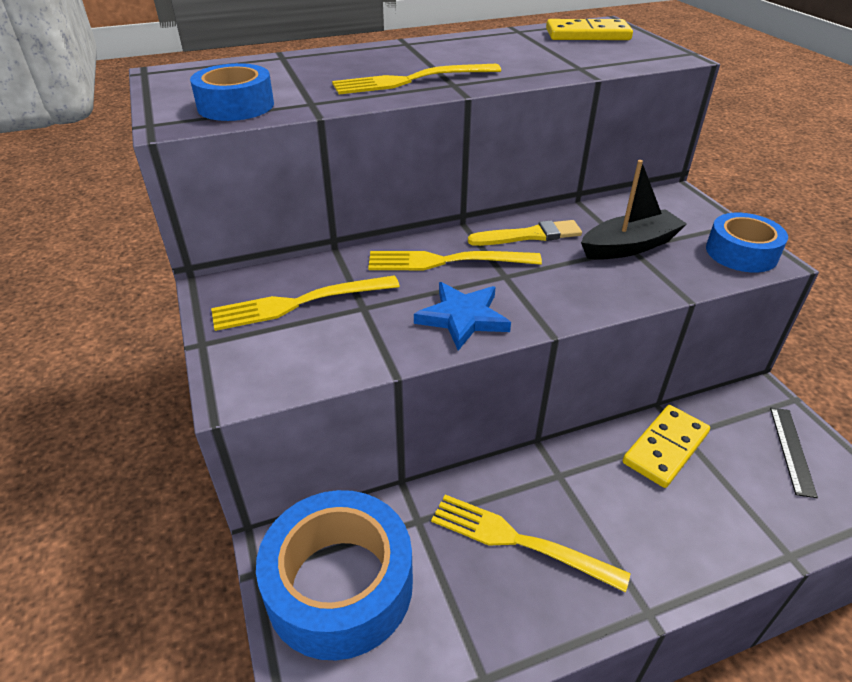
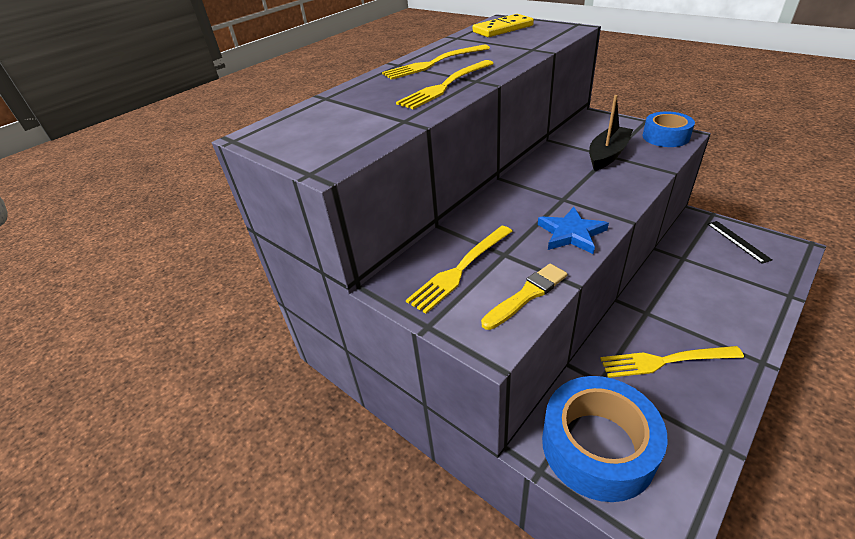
camera: 25 degrees left, 0 degrees up
blue tape [190,63,274,121] -> none
yellow fork [368,251,542,270] -> yellow fork moved to [382,44,490,80]
yellow brush [468,220,582,246] -> yellow brush moved to [481,264,567,330]
yellow domino [623,405,710,488] -> none

